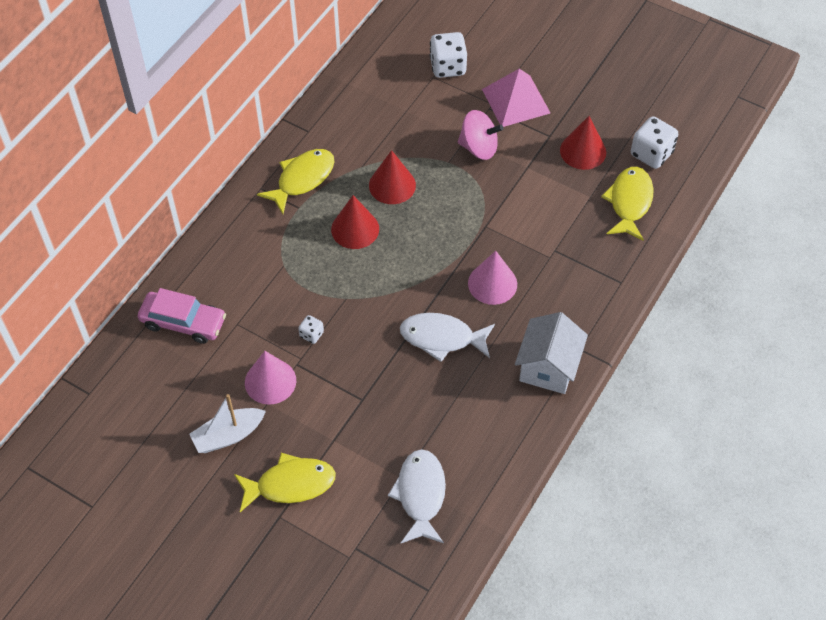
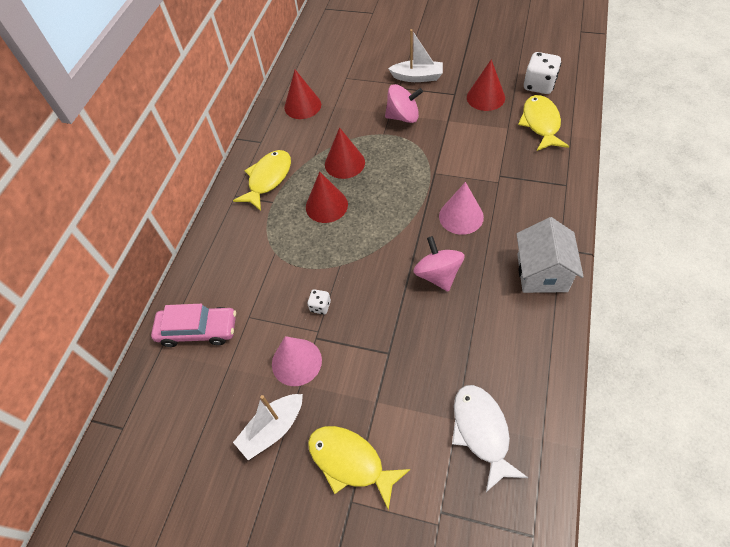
camera: 10 degrees left, 0 degrees up
yellow fish [234,453,336,512] -> yellow fish turned 120 degrees counterclockwise [308,426,411,510]
white fish [400,313,495,362] -> pink spinning top [413,236,465,291]
white dice [430,32,467,78] -> none
pink pyramid [482,69,550,127] -> white boat [388,29,443,82]
none -> red cone [284,70,321,119]

